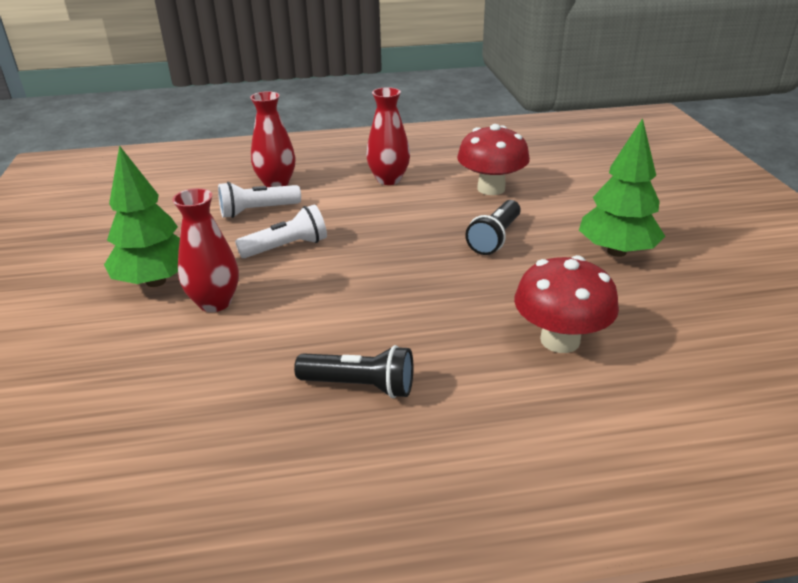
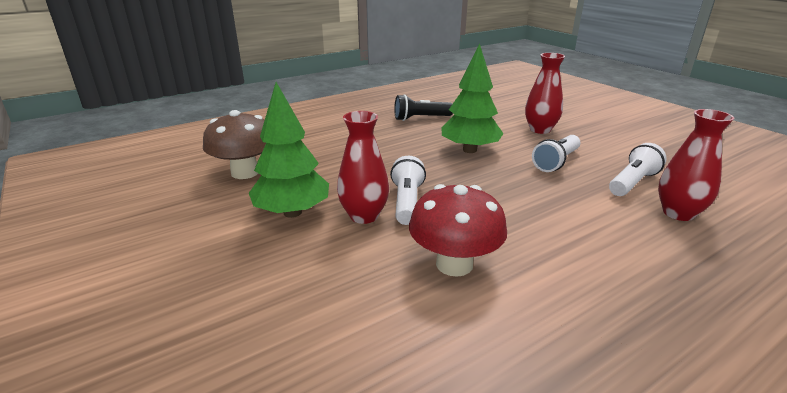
camera: 155 degrees right, 5 degrees down
green tree [104,145,180,287] -> green tree moved to [442,43,504,153]
red vase [366,87,410,185] -> red vase moved to [337,111,389,224]
black flashlight [465,200,521,255] -> white flashlight [390,156,426,225]
red mushroom [514,255,619,353] -> none
none -> brown mushroom [203,110,266,179]

